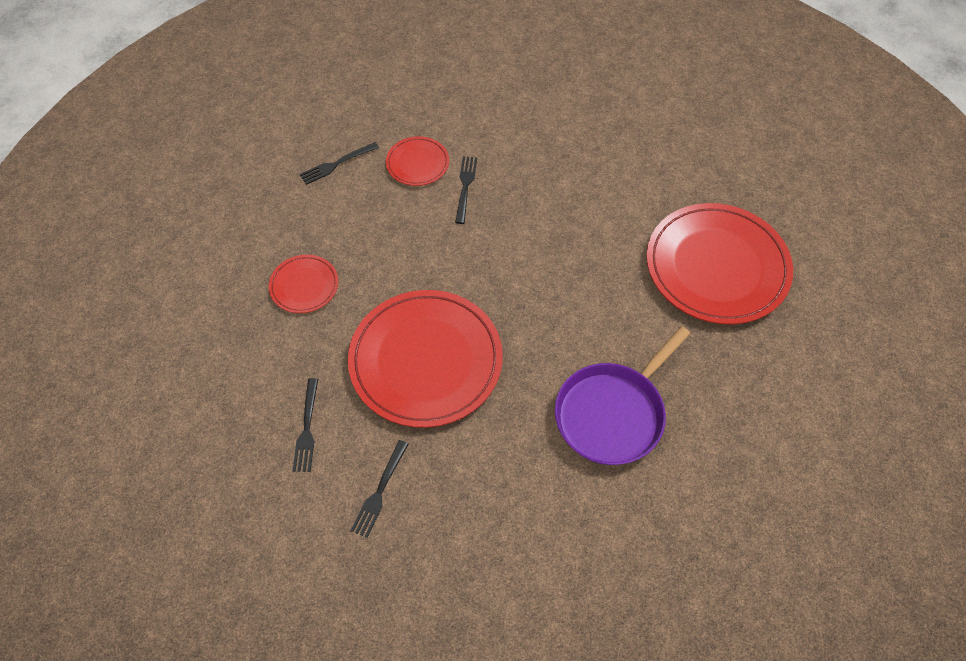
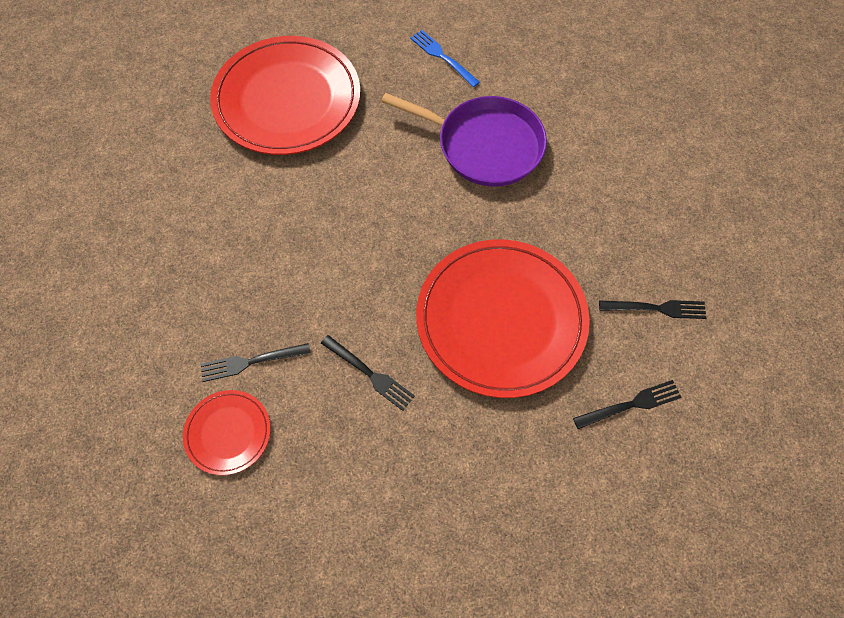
camera: 110 degrees left, 5 degrees up
red plate [269,255,338,313] -> none
black fork [300,142,379,185] -> black fork moved to [321,335,415,411]
none -> blue fork [410,30,480,87]

